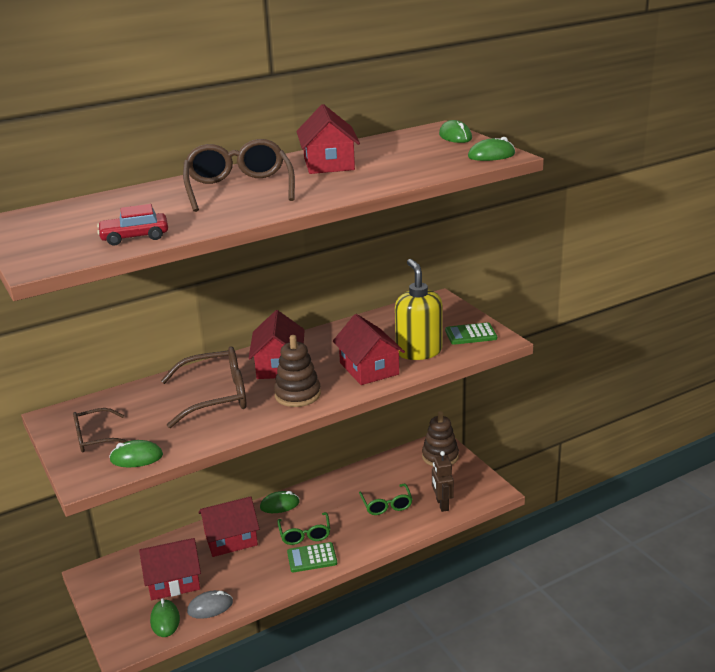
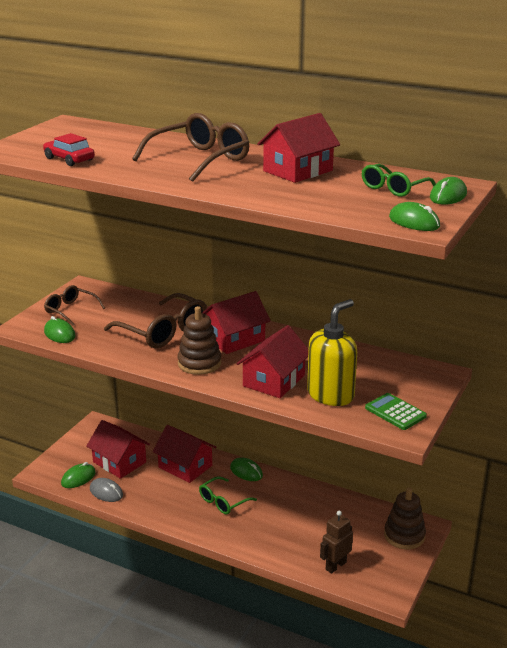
camera: 55 degrees right, 0 degrees up
green calculator [287,542,337,572] -> none
green glasses [359,484,412,515] -> green glasses moved to [362,164,436,197]

